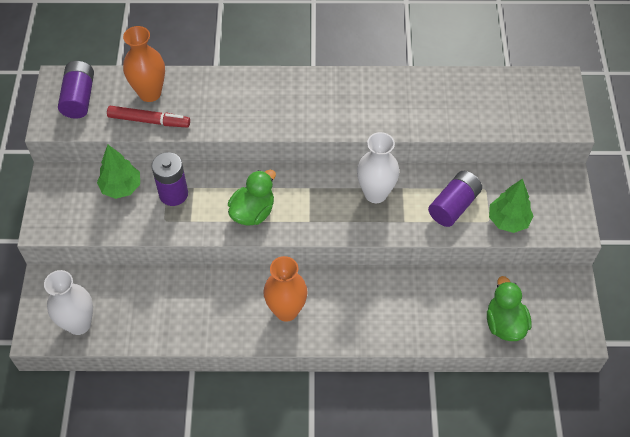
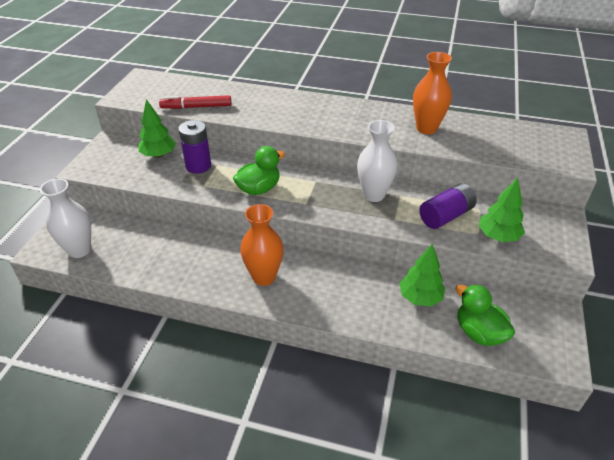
camera: 15 degrees right, 15 degrees down
purple battery [58,61,94,119] -> none
red marker [107,106,190,128] -> red marker turned 150 degrees clockwise [159,95,232,109]
orange vase [123,26,165,102] -> orange vase moved to [413,52,452,134]
green duck [487,276,532,341] -> green duck turned 45 degrees counterclockwise [455,284,515,346]
none -> green tree [399,244,445,307]

